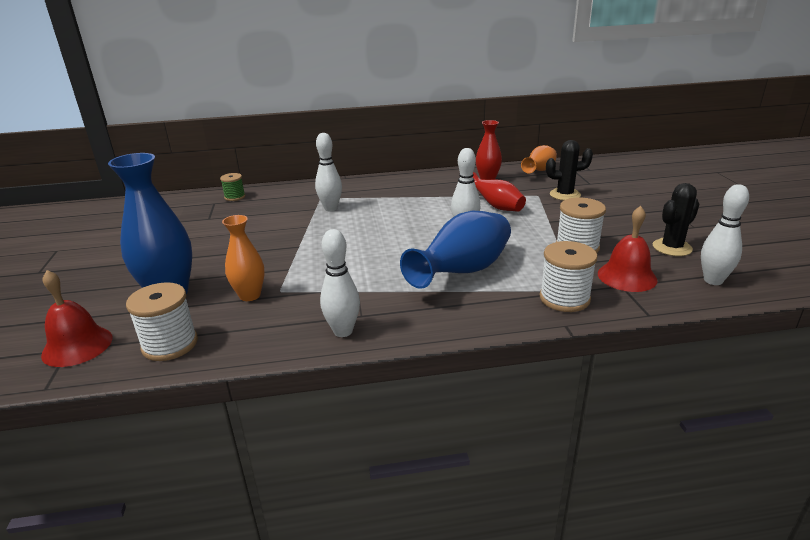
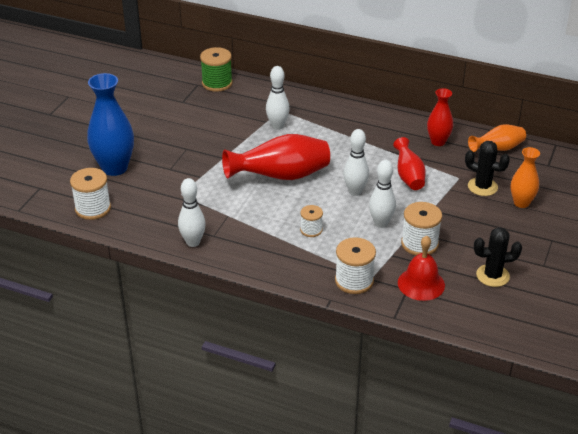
camera: 30 degrees right, 10 degrees up
red bell [41,270,113,367] -> none
green spool [220,173,245,201] -> green spool [200,47,233,92], size x1.65
orange vase [222,215,265,301] -> orange vase moved to [511,147,540,208]
blue vase [400,211,511,289] -> white spool [300,205,323,237]
white bowling pin [701,184,749,285] -> white bowling pin moved to [369,160,396,228]
none -> red vase [222,134,330,180]

